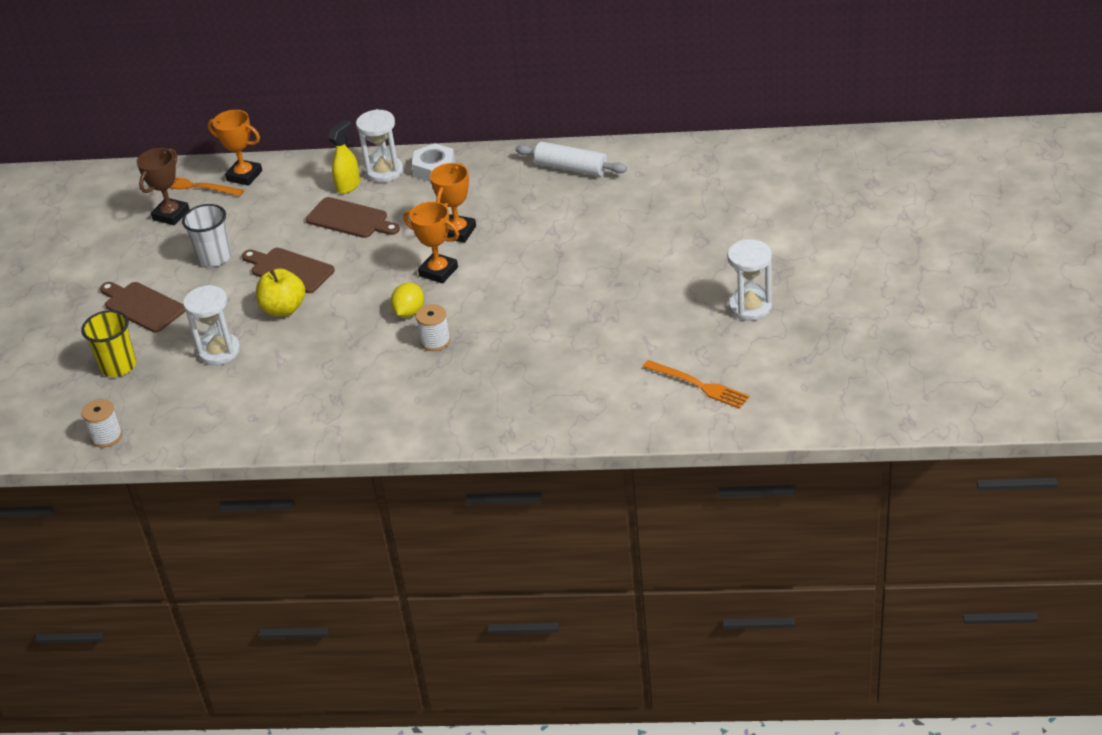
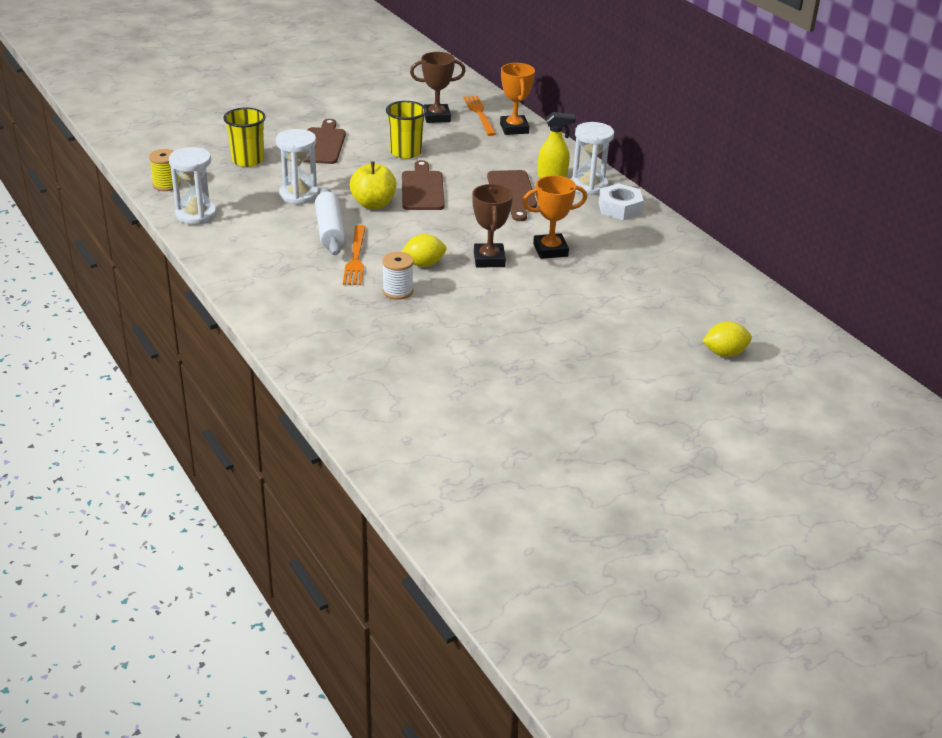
camera: 50 degrees right, 5 degrees down
white spool [82,399,122,448] -> yellow spool [149,149,181,191]
white cup [182,204,232,267] -> yellow cup [386,101,427,159]
orange trophy [404,202,459,284] -> brown trophy [472,184,513,267]
white rolling pin [515,141,627,176] -> white rolling pin moved to [315,187,346,255]
orange fork [643,360,750,409] -> orange fork moved to [343,225,366,285]
white hourglass [727,239,772,321] -> white hourglass moved to [169,147,217,225]
none -> yellow lemon [702,321,752,357]

